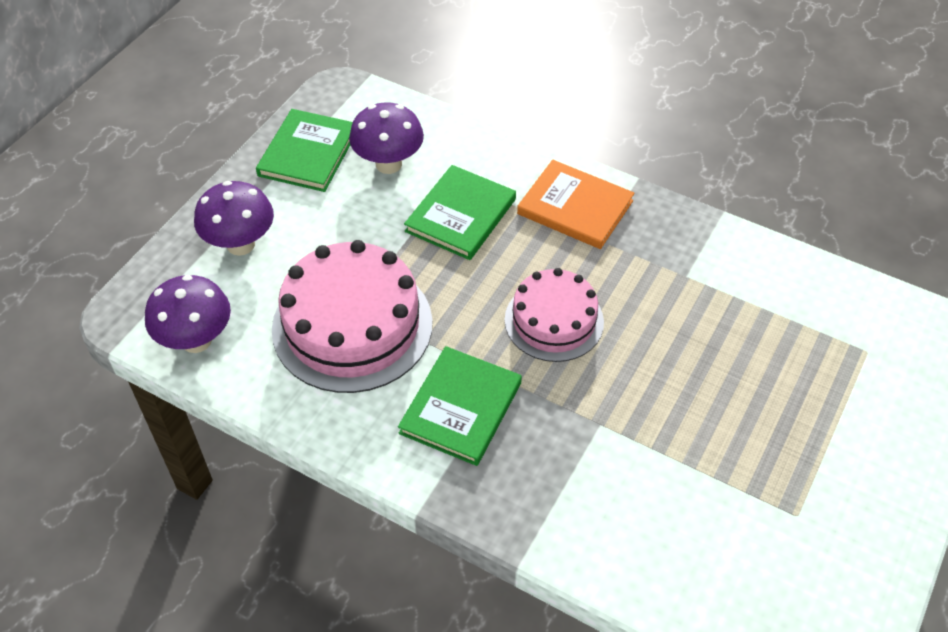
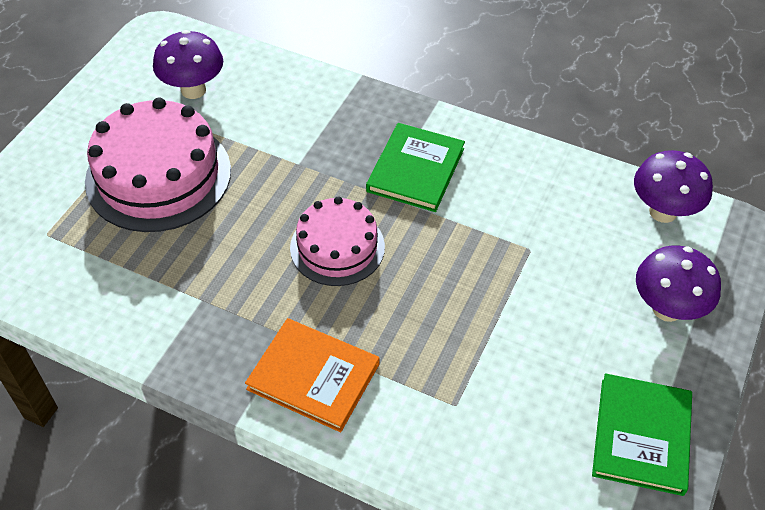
camera: 175 degrees right, 0 degrees up
pink cake [272,240,433,393] -> pink cake moved to [85,98,231,232]
purple mushroom [349,102,424,174] -> purple mushroom moved to [153,30,223,99]
green book [404,165,516,260] -> none

